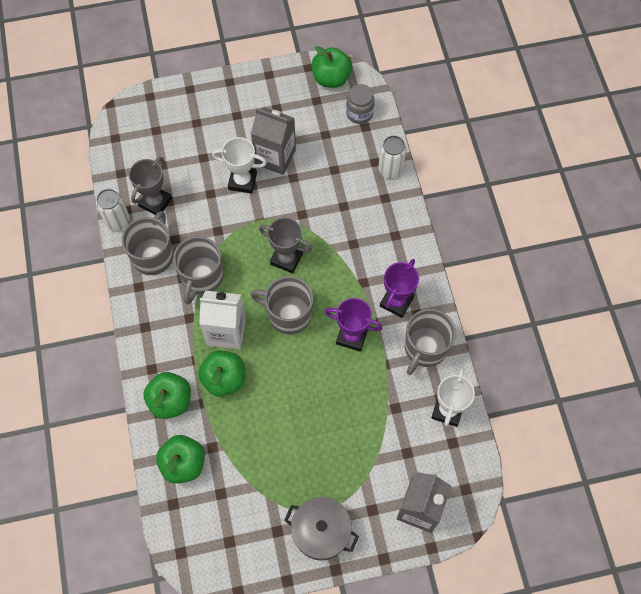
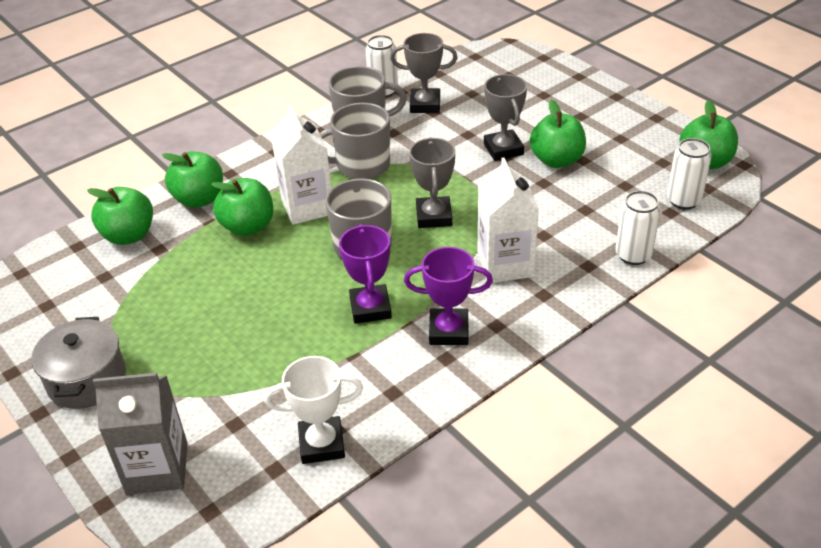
camera: 65 degrees right, 25 degrees down
white trophy [212,137,267,194] -> grey trophy [484,74,527,161]
grey carton [251,107,296,175] -> green apple [530,100,586,168]
grey jar [346,84,375,124] -> white can [667,138,711,210]
grey mug [405,309,456,375] -> none
none -> white carton [477,158,539,283]

